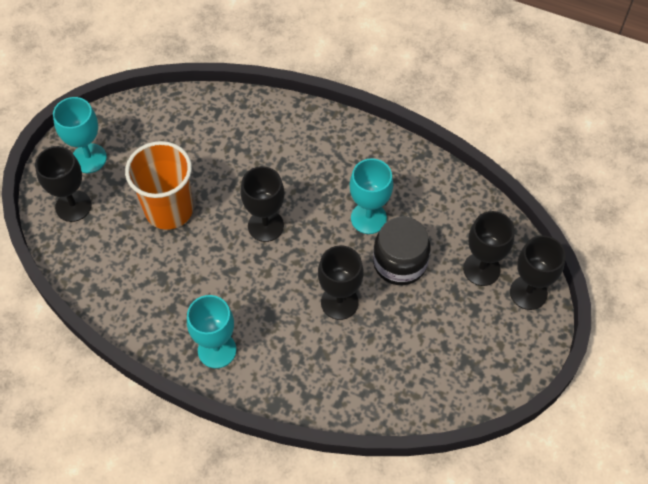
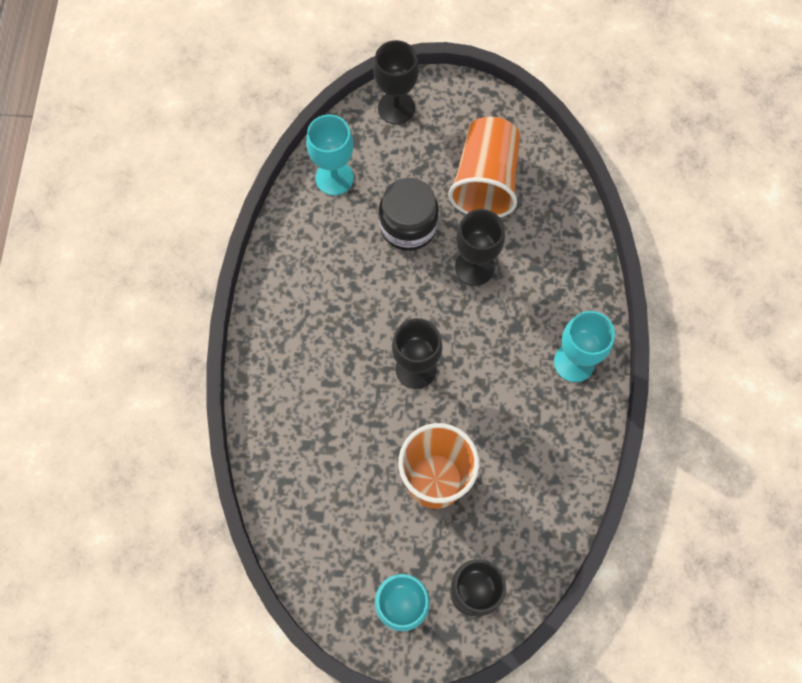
camera: 110 degrees left, 10 degrees up
turquoise goblet [350,158,393,234] -> turquoise goblet moved to [306,115,354,196]
black goblet [463,211,515,286] -> none
none -> orange cup [448,117,520,217]

